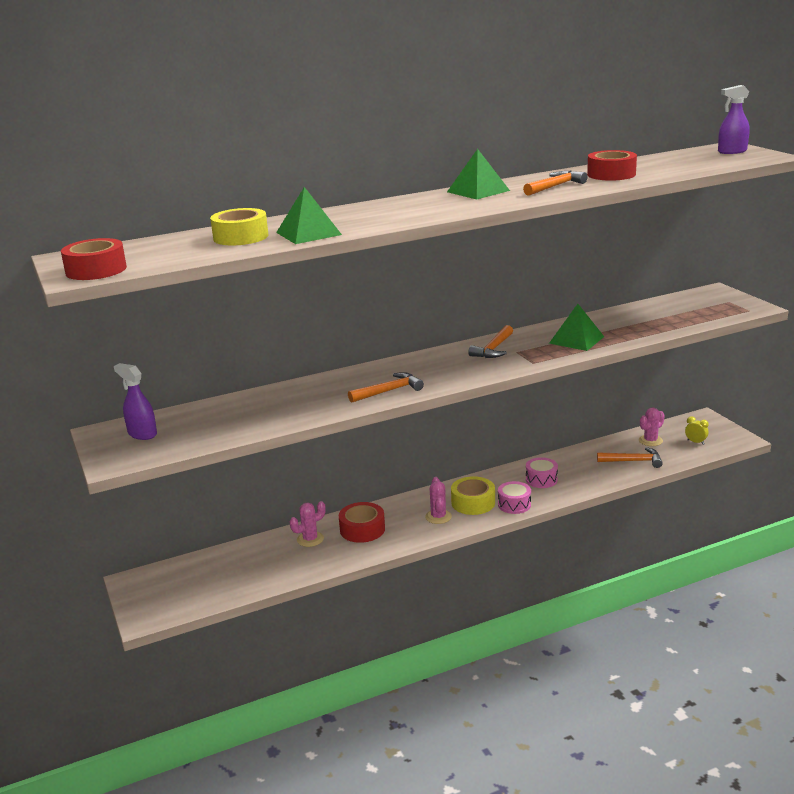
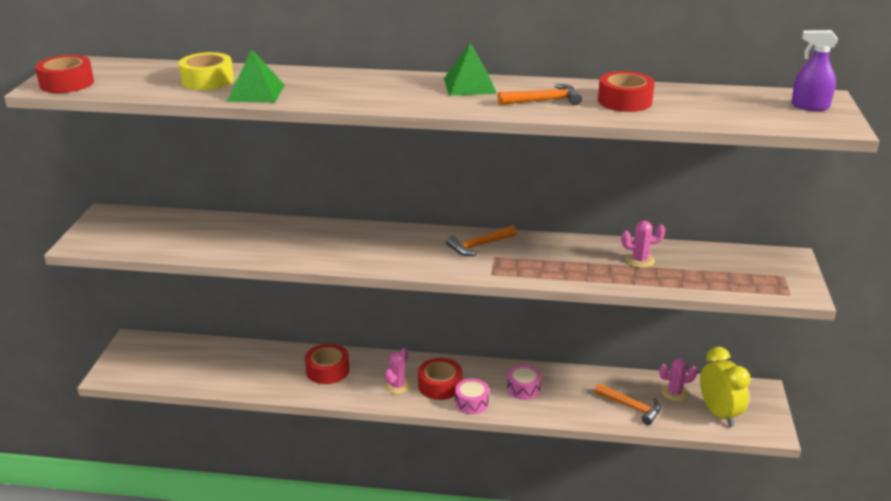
camera: 30 degrees right, 5 degrees up
purple spray bottle [114,363,157,440] -> none
pink cactus [290,501,326,547] -> pink cactus moved to [621,221,665,268]
orange hammer [348,372,424,403] -> none
yellow tape [451,476,495,515] -> red tape [418,358,462,400]
green pyramid [549,304,604,351] -> none
yellow clock [685,416,709,445] -> yellow clock [700,347,751,427], size x2.25

